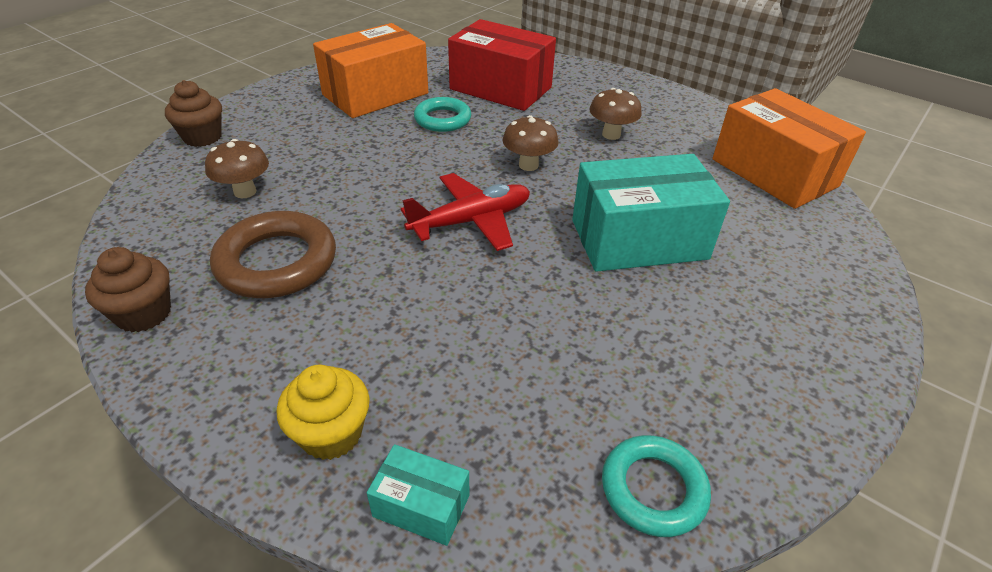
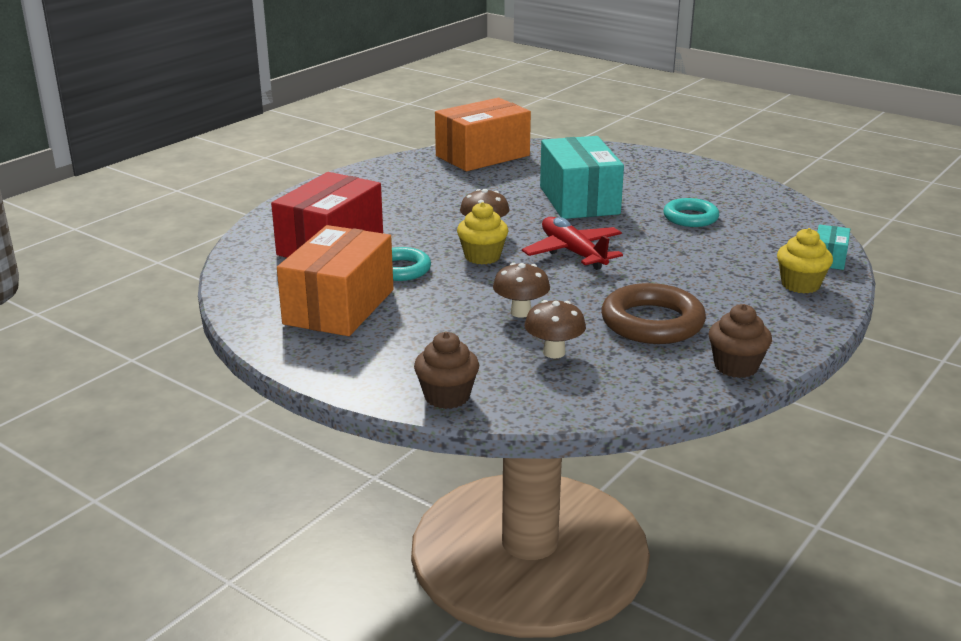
camera: 90 degrees left, 15 degrees down
orange box [313,23,428,118] -> orange box turned 60 degrees clockwise [277,225,393,336]
brown mushroom [589,88,642,140] -> brown mushroom moved to [493,263,550,318]
turquoise ring [602,435,711,537] -> turquoise ring moved to [663,198,719,227]
none -> yellow cupcake [457,202,509,264]

